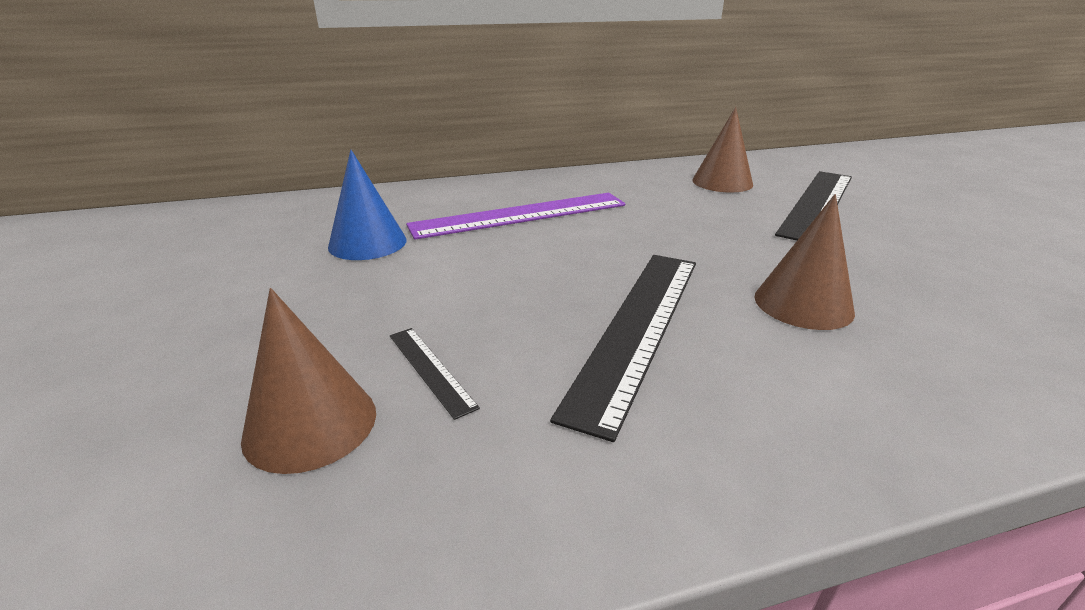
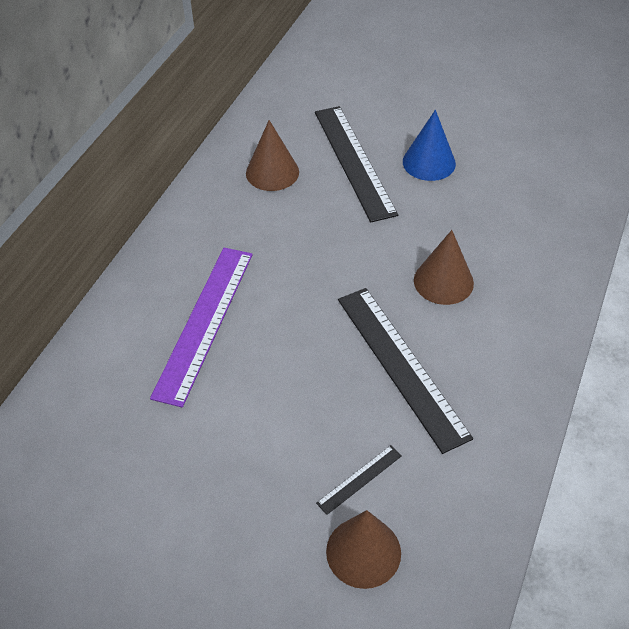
camera: 50 degrees left, 20 degrees up
blue cone [328,150,407,260] -> blue cone moved to [403,110,456,181]
black ruler [390,328,480,420] -> black ruler turned 45 degrees counterclockwise [316,445,402,515]

